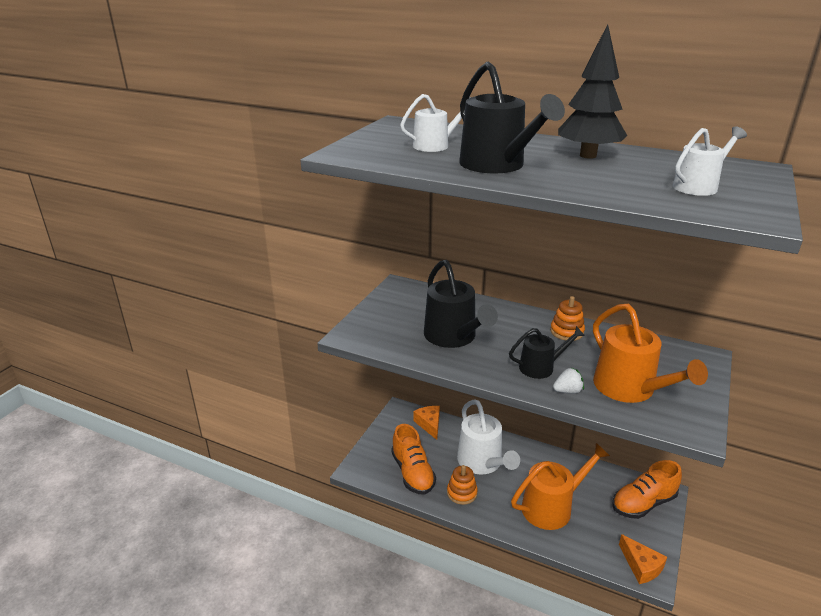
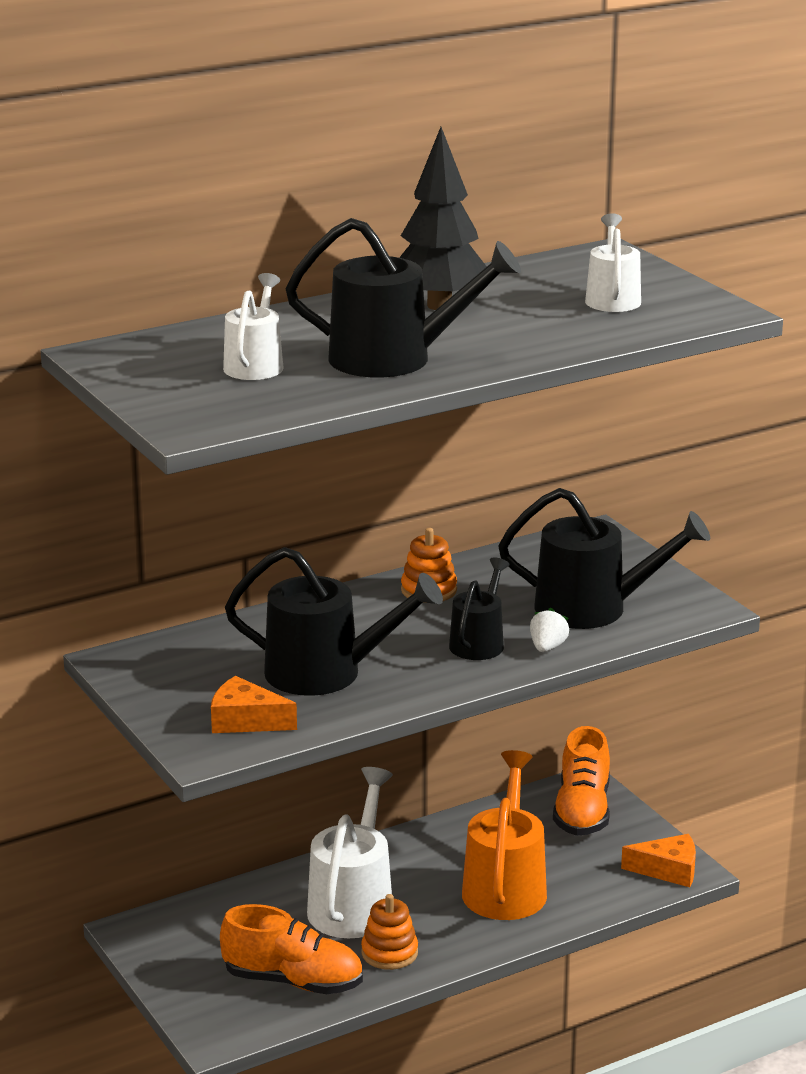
camera: 55 degrees left, 5 degrees down
orange cheese [413,406,440,440] -> orange cheese moved to [211,676,297,733]
white watering can [457,399,520,474] -> white watering can turned 90 degrees counterclockwise [307,767,393,938]
orange watering can [593,304,708,403] -> black watering can [498,488,710,629]

